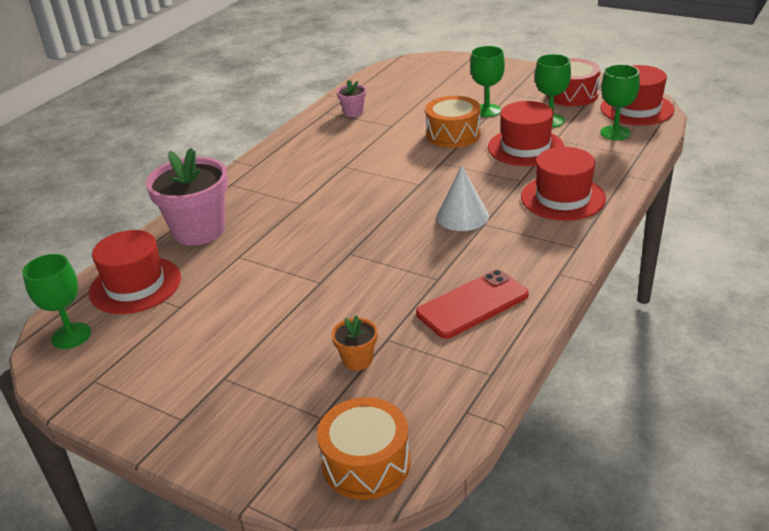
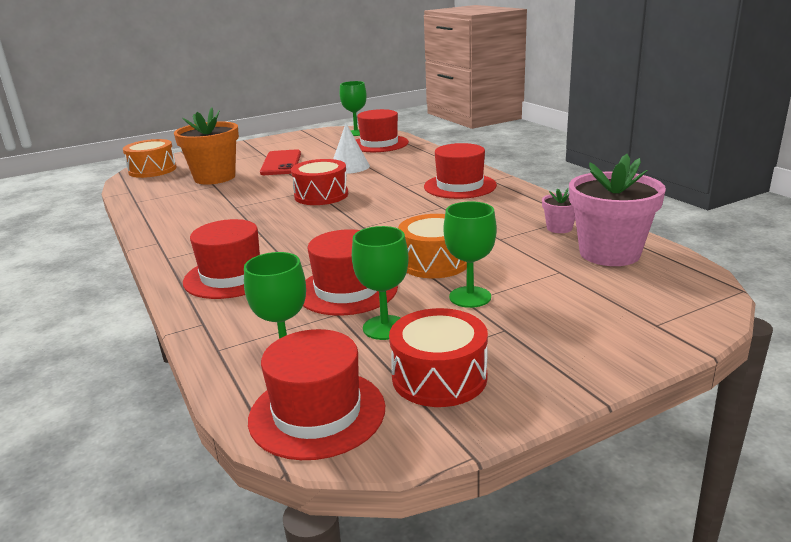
camera: 120 degrees right, 10 degrees down
pink flower pot [146,148,228,246] -> pink flower pot moved to [569,154,666,266]
orange flower pot [332,315,377,370] -> orange flower pot [174,107,239,185], size x2.15
red phone [416,270,529,339] -> red phone moved to [260,149,301,175]
white cone [436,166,489,231] -> white cone moved to [333,124,370,174]
none -> red drum [291,159,348,205]
none -> red hat [424,143,497,199]

